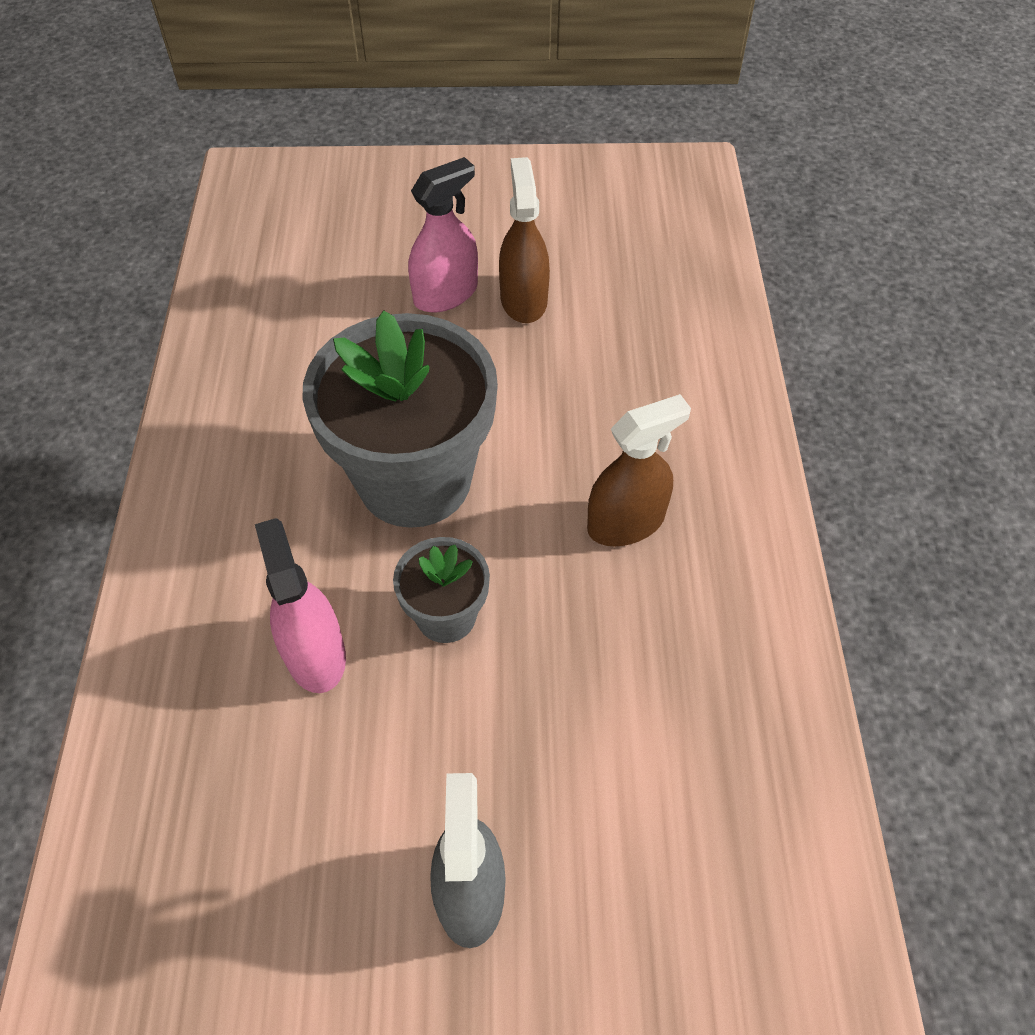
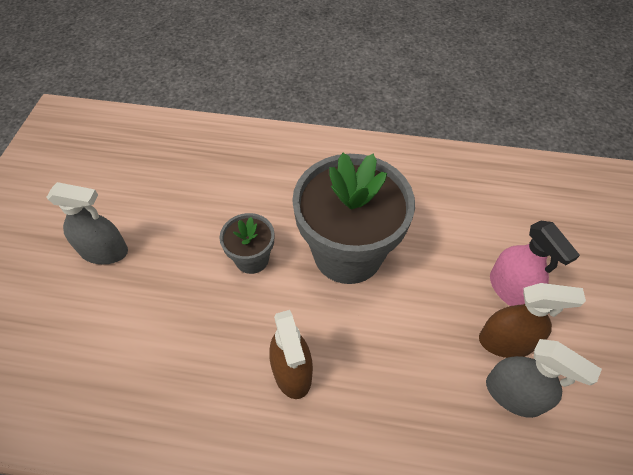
camera: 100 degrees right, 0 degrees up
pink spray bottle [255,518,346,693] -> none
none -> grey spray bottle [486,339,602,418]

